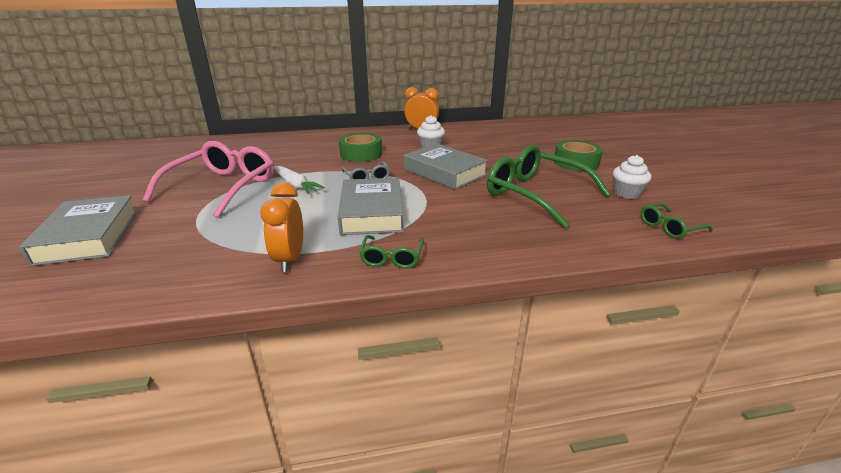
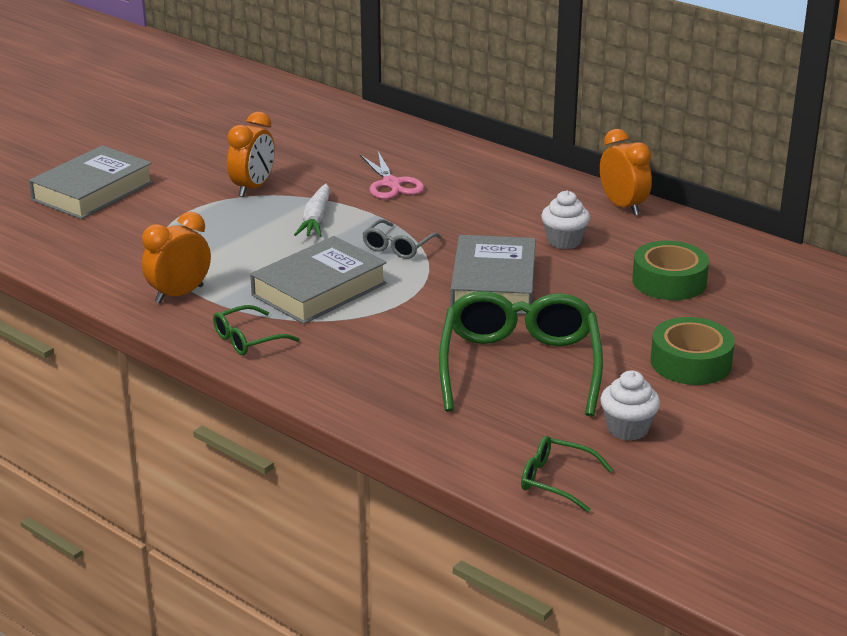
camera: 50 degrees right, 0 degrees up
pink glasses [143,141,274,218] -> orange clock [227,112,275,197]
green tape [339,133,382,162] -> green tape moved to [632,241,709,300]
none -> pink scissors [360,151,424,199]

